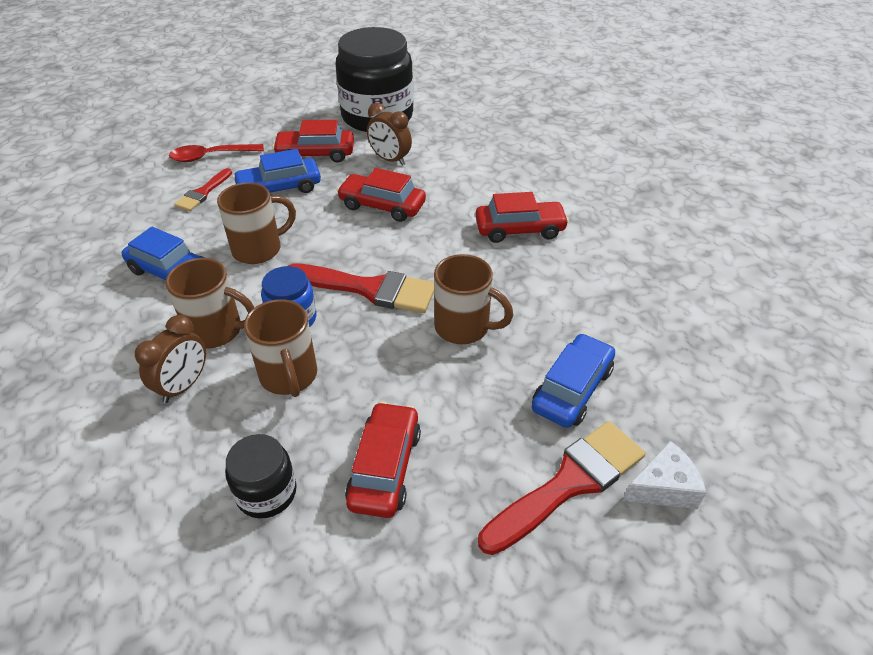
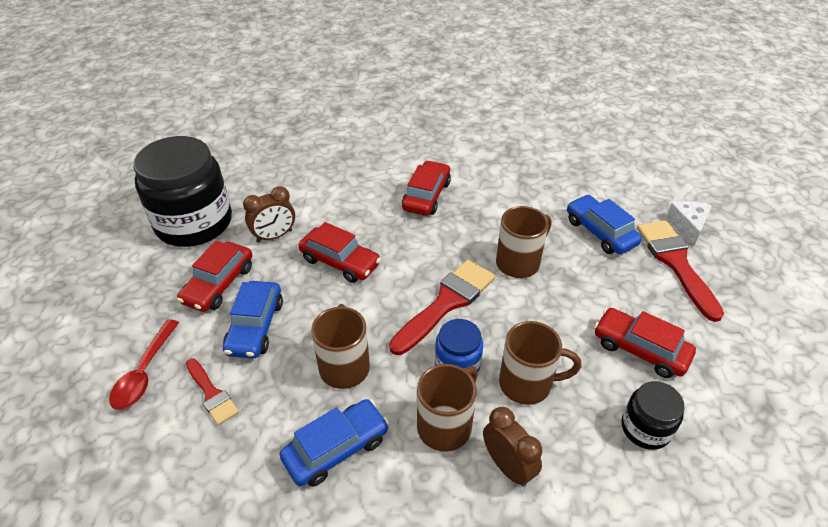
camera: 65 degrees left, 0 degrees up
red car [337,168,426,222] -> red car turned 105 degrees counterclockwise [298,222,381,283]

